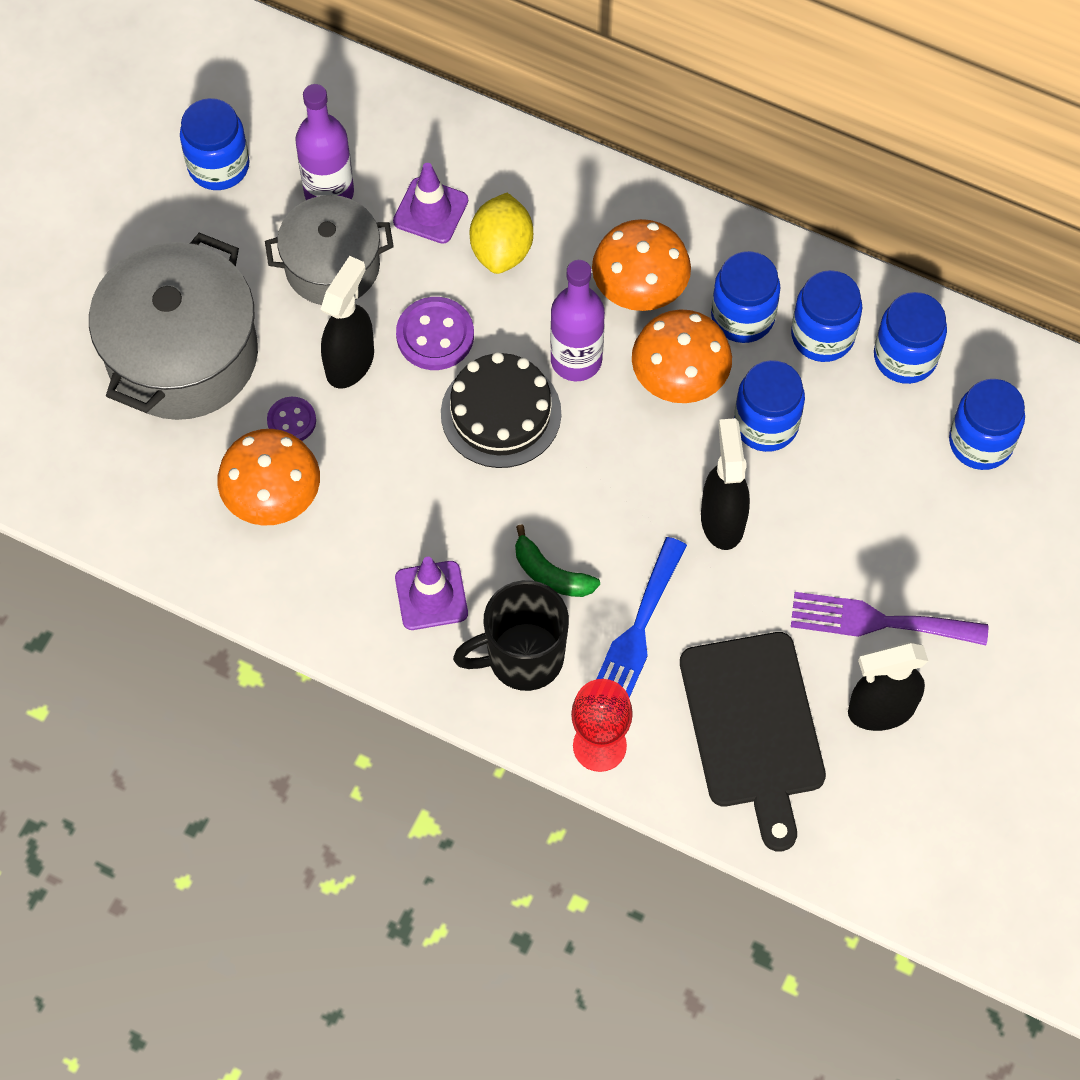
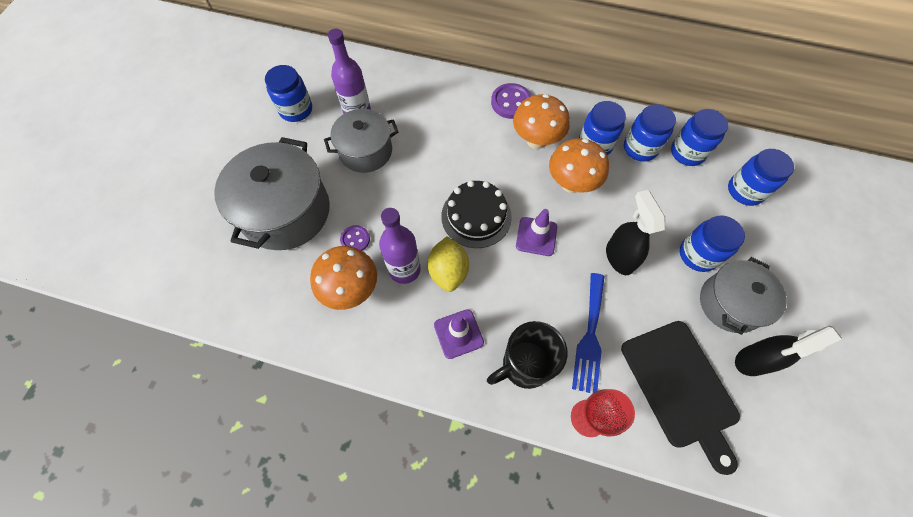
camera: 10 degrees left, 0 degrees up
black spray bottle [320,256,374,389] -> none
purple traffic cone [393,163,468,244] -> purple traffic cone moved to [516,209,557,256]
purple button [396,297,474,370] -> purple button moved to [491,83,532,119]
yellow lemon [470,192,533,274] -> yellow lemon moved to [428,236,469,292]
green banana [515,524,600,597] -> none
purple bottle [550,260,605,381] -> purple bottle moved to [379,208,421,284]
blue jar [734,360,805,452] -> blue jar moved to [680,215,745,272]
purple fork [791,592,988,645] -> grey pot [700,257,787,335]

